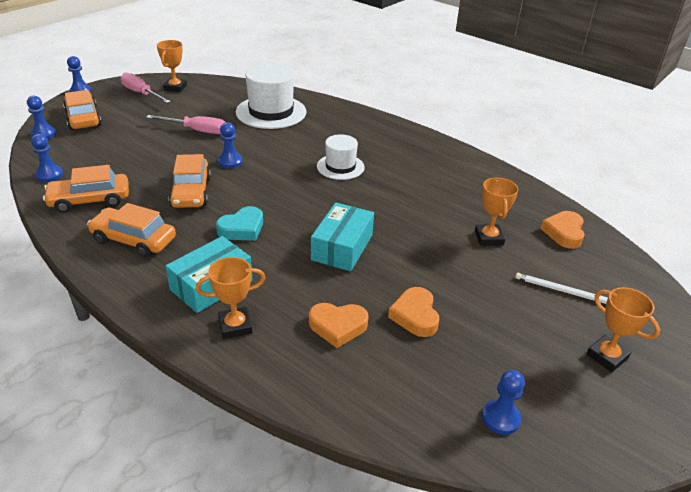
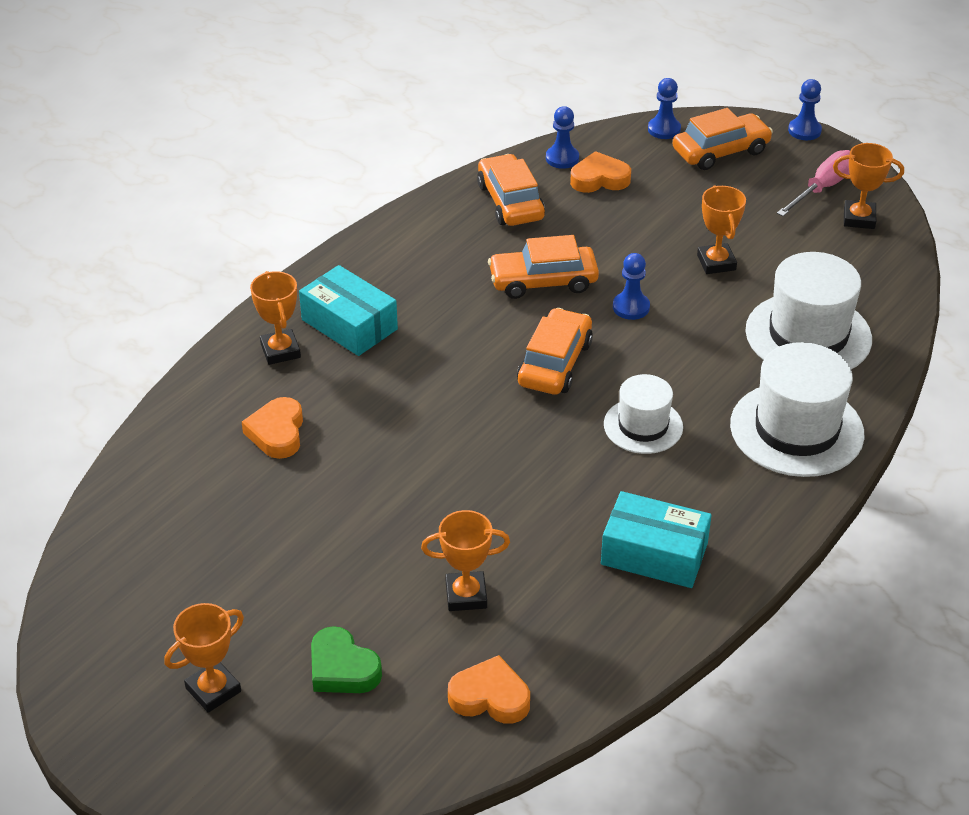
camera: 90 degrees right, 5 degrees up
orange car [87,203,176,257] -> orange car moved to [517,308,593,395]
pink screwdriver [146,115,226,134] -> orange trophy [697,185,746,274]
turquoise heart [216,206,263,241] -> none
turquoise box [311,202,374,271] -> turquoise box moved to [601,491,712,588]
orange heart [388,287,439,337] -> orange heart moved to [570,151,631,193]
blue pawn [482,370,525,435] -> none
white pencil [515,273,608,304] -> green heart [311,626,382,693]
none -> white hat [730,342,865,477]

